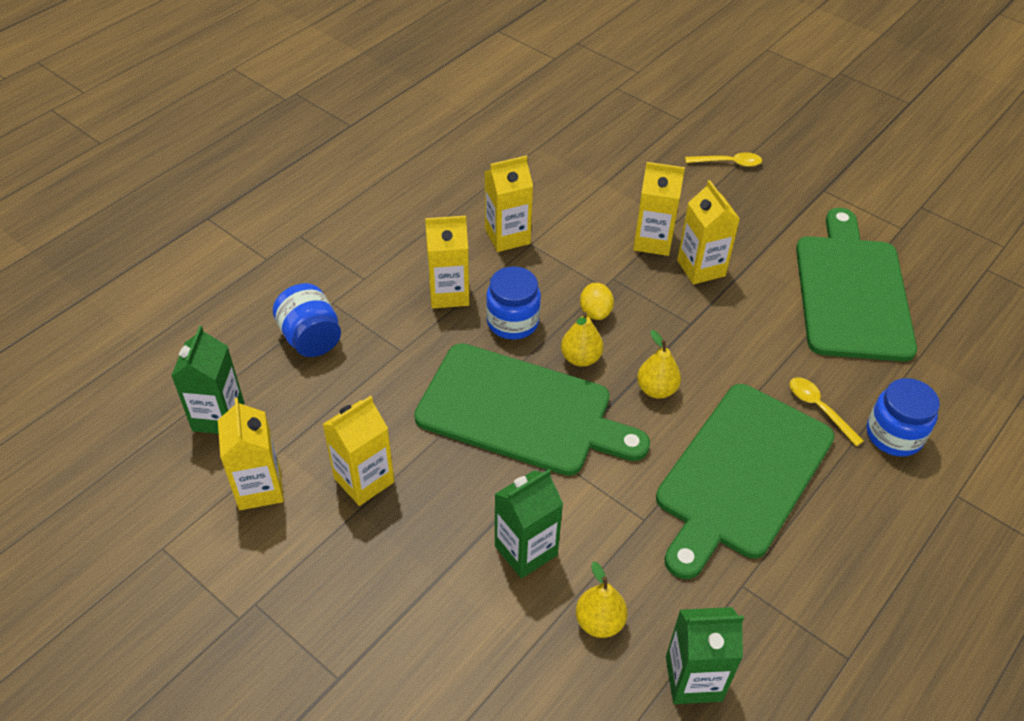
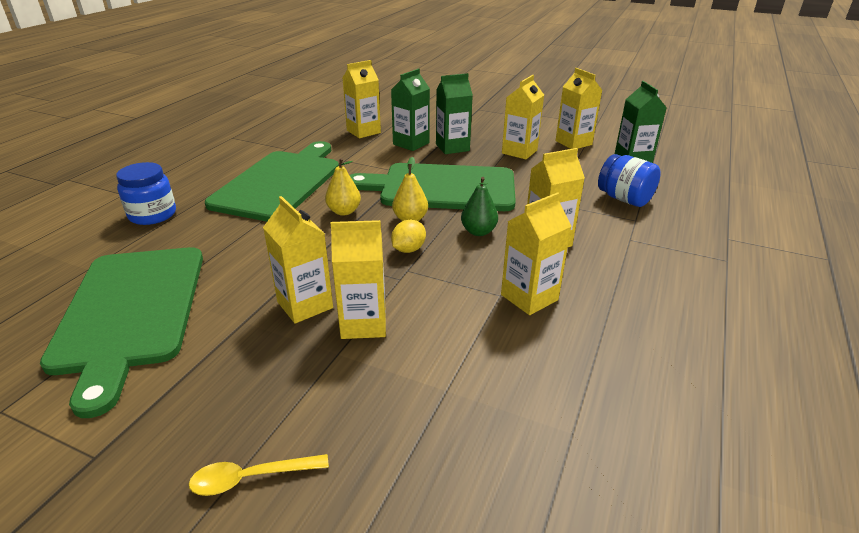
camera: 165 degrees right, 15 degrees down
blue jar [486,266,541,339] -> green pear [461,177,498,236]
yellow pear [576,562,627,638] -> yellow carton [343,60,381,138]
yellow lemon [580,283,614,320] -> yellow lemon turned 60 degrees clockwise [391,220,426,253]
green carton [666,607,744,704] -> green carton moved to [436,73,473,154]
yellow spoon [790,377,864,446] -> none

